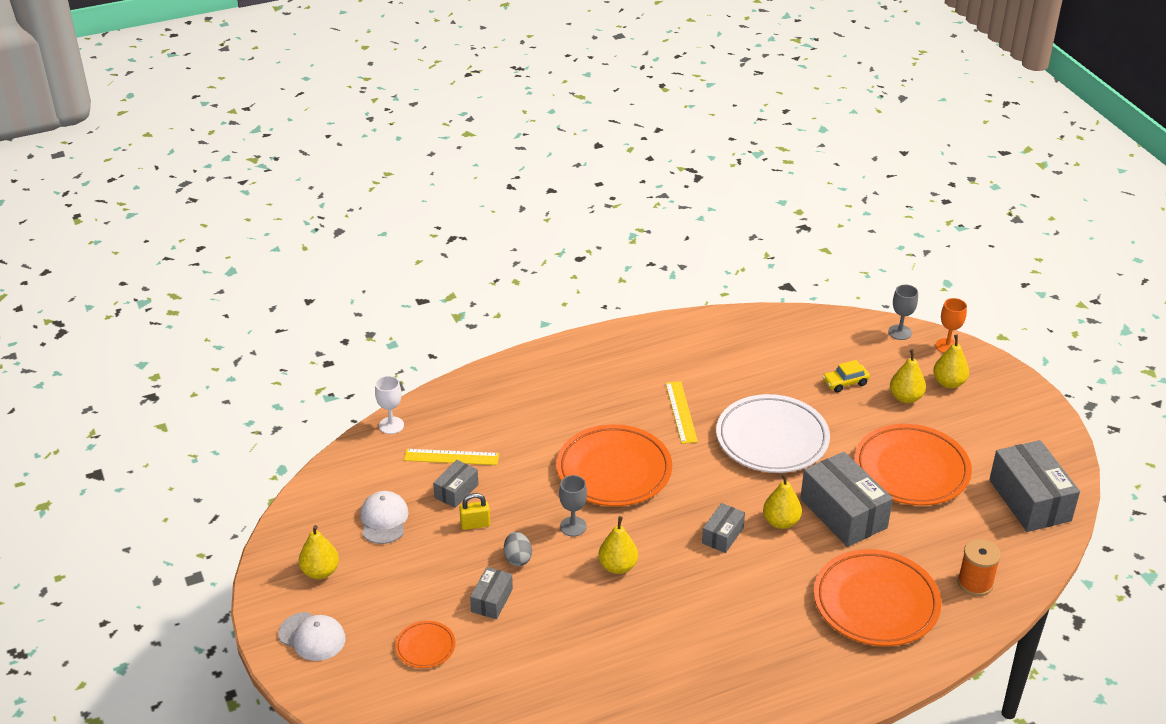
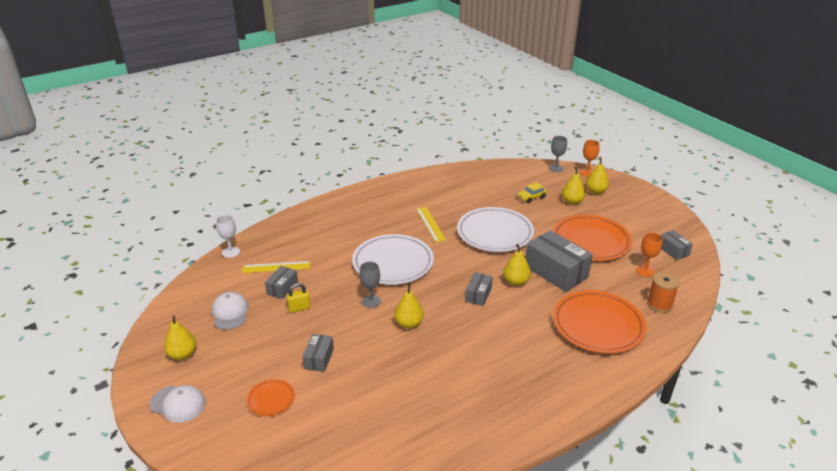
camera: 10 degrees left, 5 degrees down
grey egg [504,531,532,566] -> none
orange plate [556,424,672,506] -> white plate [352,234,434,285]
grey box [989,440,1080,532] -> grey box [660,230,693,260], size x0.52
none -> orange goblet [636,232,663,277]

